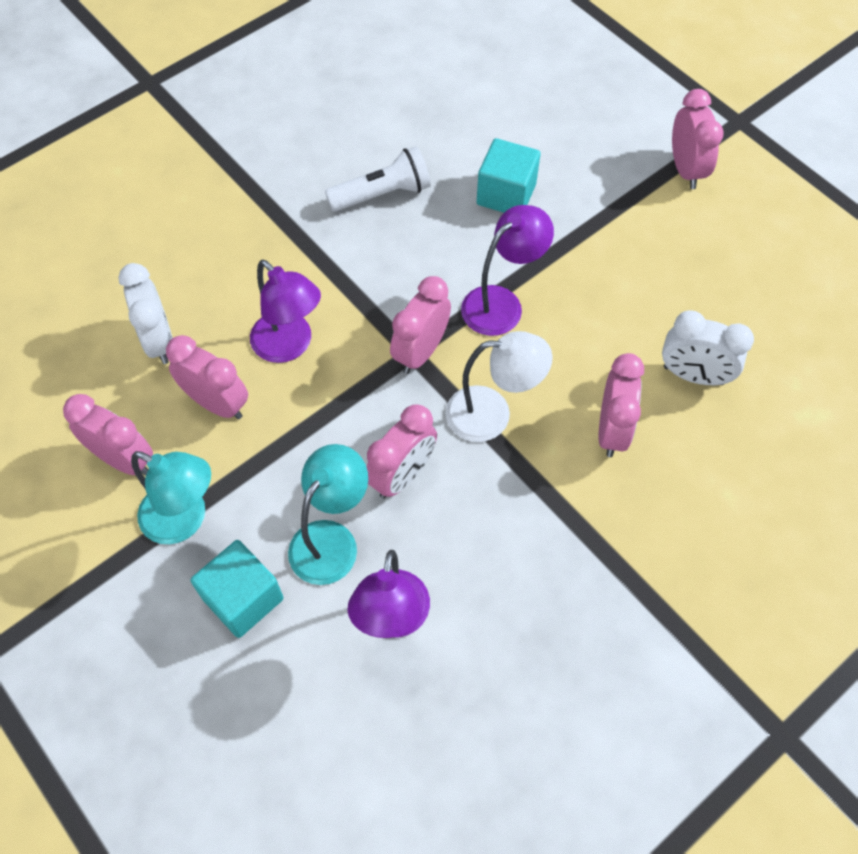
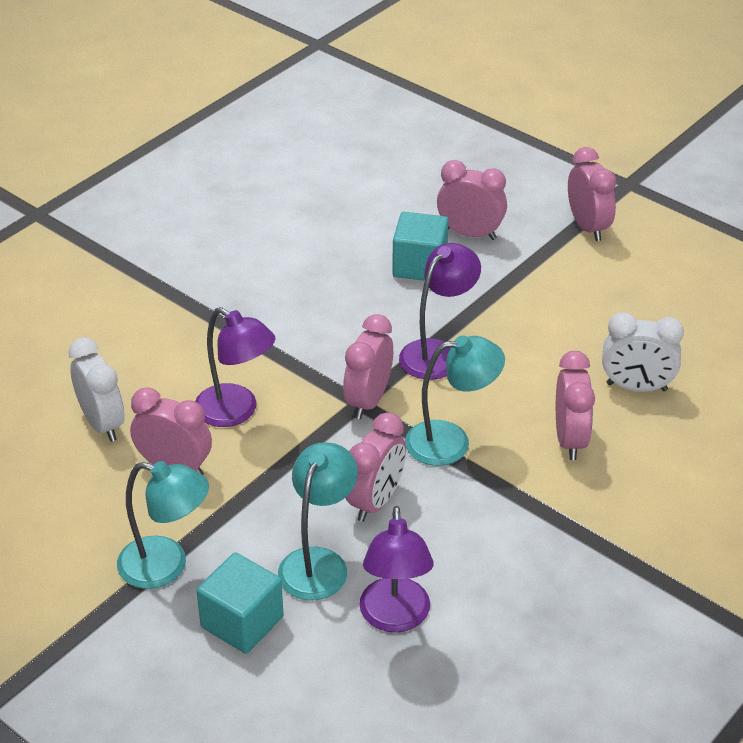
camera: 10 degrees left, 20 degrees down
pink clock [63,394,153,476] -> pink clock moved to [437,160,507,240]
white flashlight [325,146,431,212] -> none
white lamp [446,331,553,442] -> turquoise lamp [405,335,505,466]

